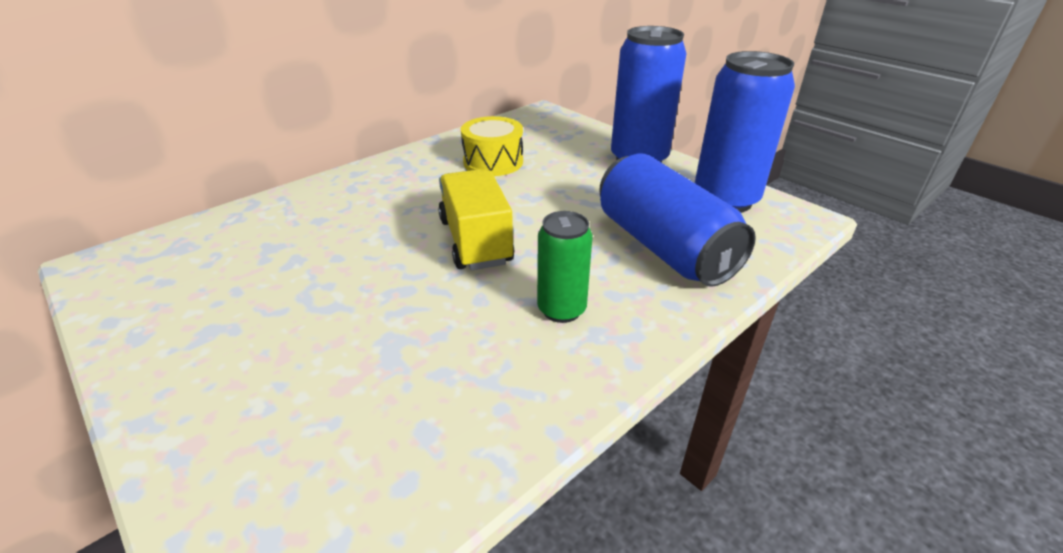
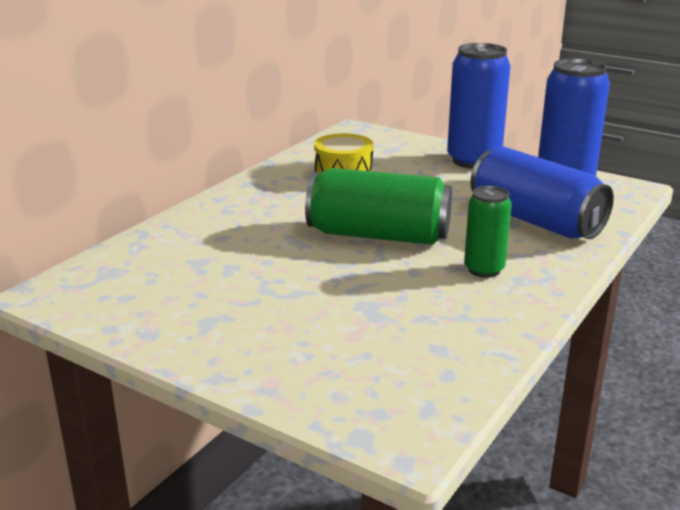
camera: 15 degrees left, 10 degrees down
yellow truck [438,170,514,270] -> green can [305,168,452,245]

